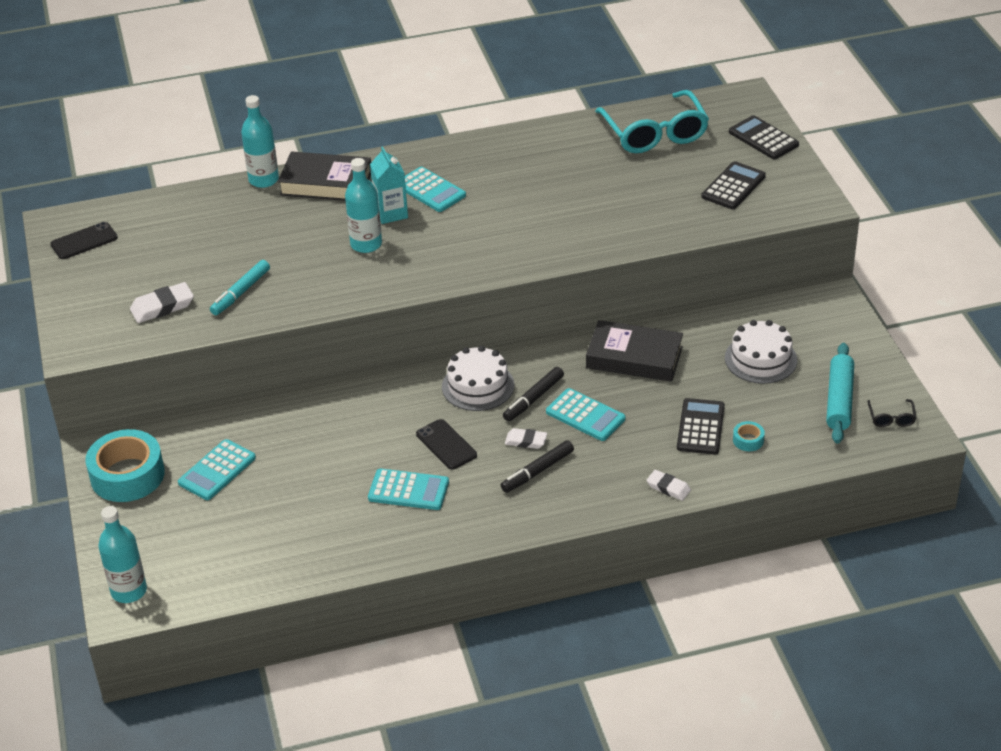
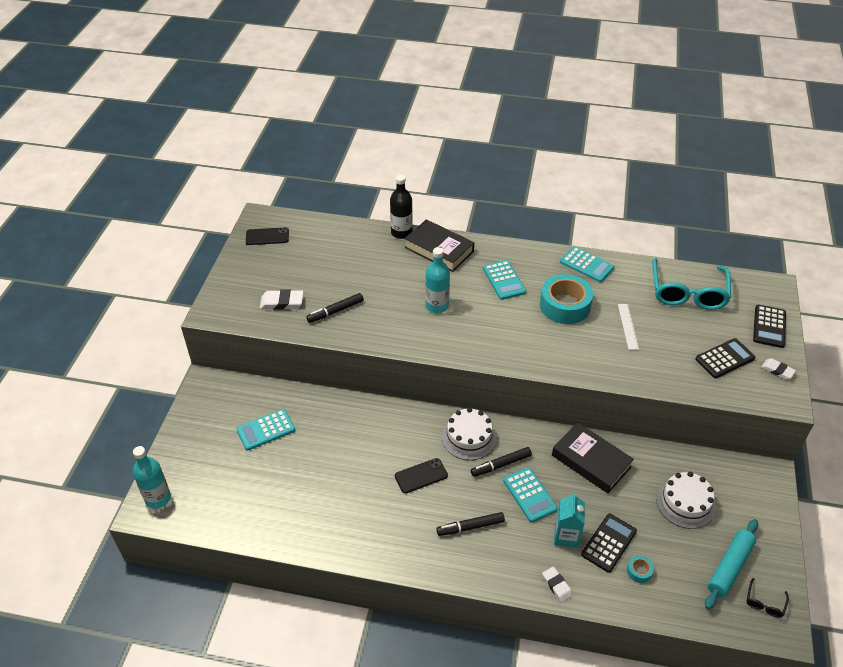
camera: 25 degrees right, 5 degrees up
turquoise tape [85,429,165,502] -> turquoise tape moved to [540,274,593,324]
turquoise marker [210,260,270,315] -> black marker [306,293,364,323]
turquoise bottle [241,95,279,188] -> black bottle [390,175,413,239]
turquoise calculator [368,469,449,510] -> turquoise calculator moved to [560,247,614,282]
turquoise carton [370,146,408,224] -> turquoise carton moved to [554,492,585,548]
black phone [416,419,477,470] -> black phone turned 75 degrees clockwise [395,458,448,494]
white eraser [505,428,547,449] -> white eraser moved to [761,358,796,380]
black calculator [729,115,799,159] -> black calculator turned 150 degrees counterclockwise [753,305,786,348]
none -> white ruler [618,304,639,350]

